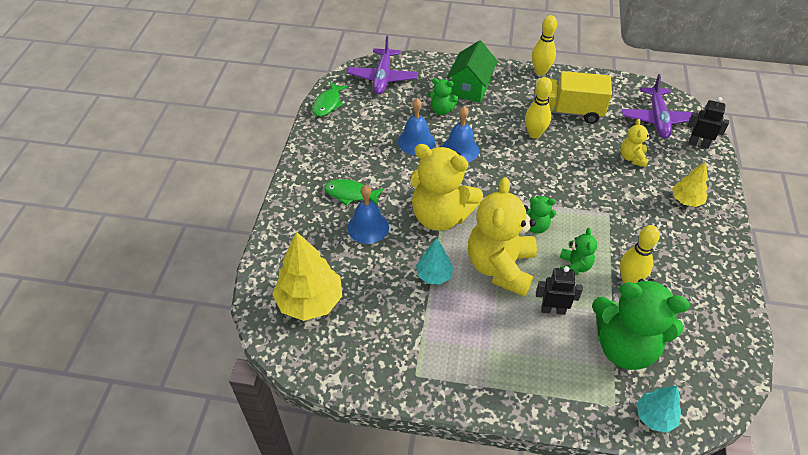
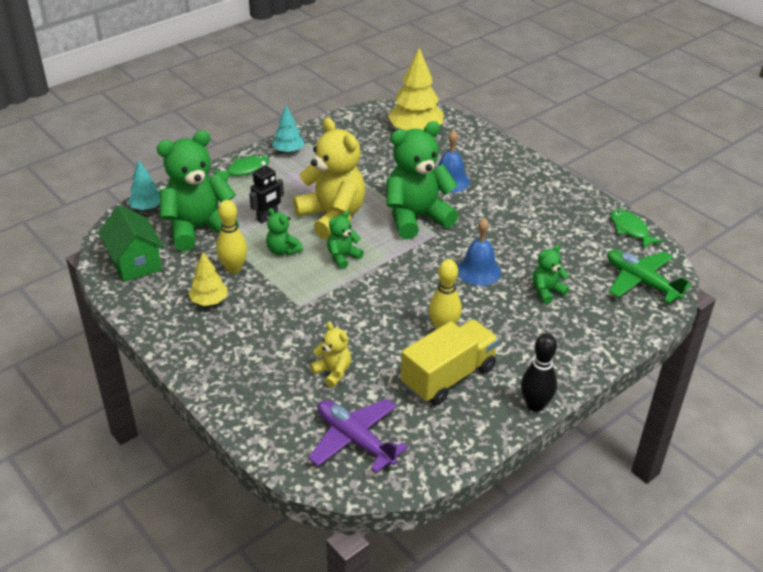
camera: 130 degrees right, 10 degrees down
green fish [324,179,384,206] -> green fish moved to [212,155,269,181]
purple plane [347,36,418,95] -> green plane [607,250,691,303]
blue bell [398,98,435,155] -> none
yellow teddy bear [410,144,483,231] -> green teddy bear [386,121,458,239]
turquoise tree [416,238,454,284] -> turquoise tree moved to [272,105,304,153]
green house [447,40,498,103] -> green house moved to [98,205,164,282]
yellow bowling pin [532,15,557,75] -> black bowling pin [521,334,557,412]
yellow tree [672,161,708,207] -> yellow tree moved to [188,252,228,306]
black robot [687,97,729,149] -> none

